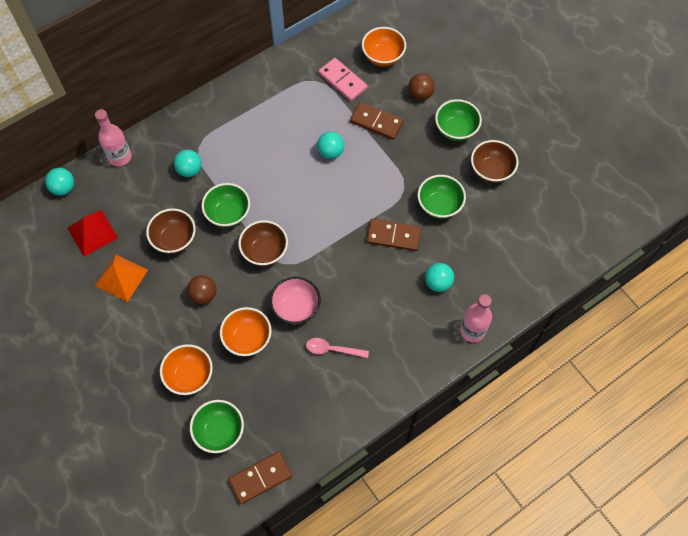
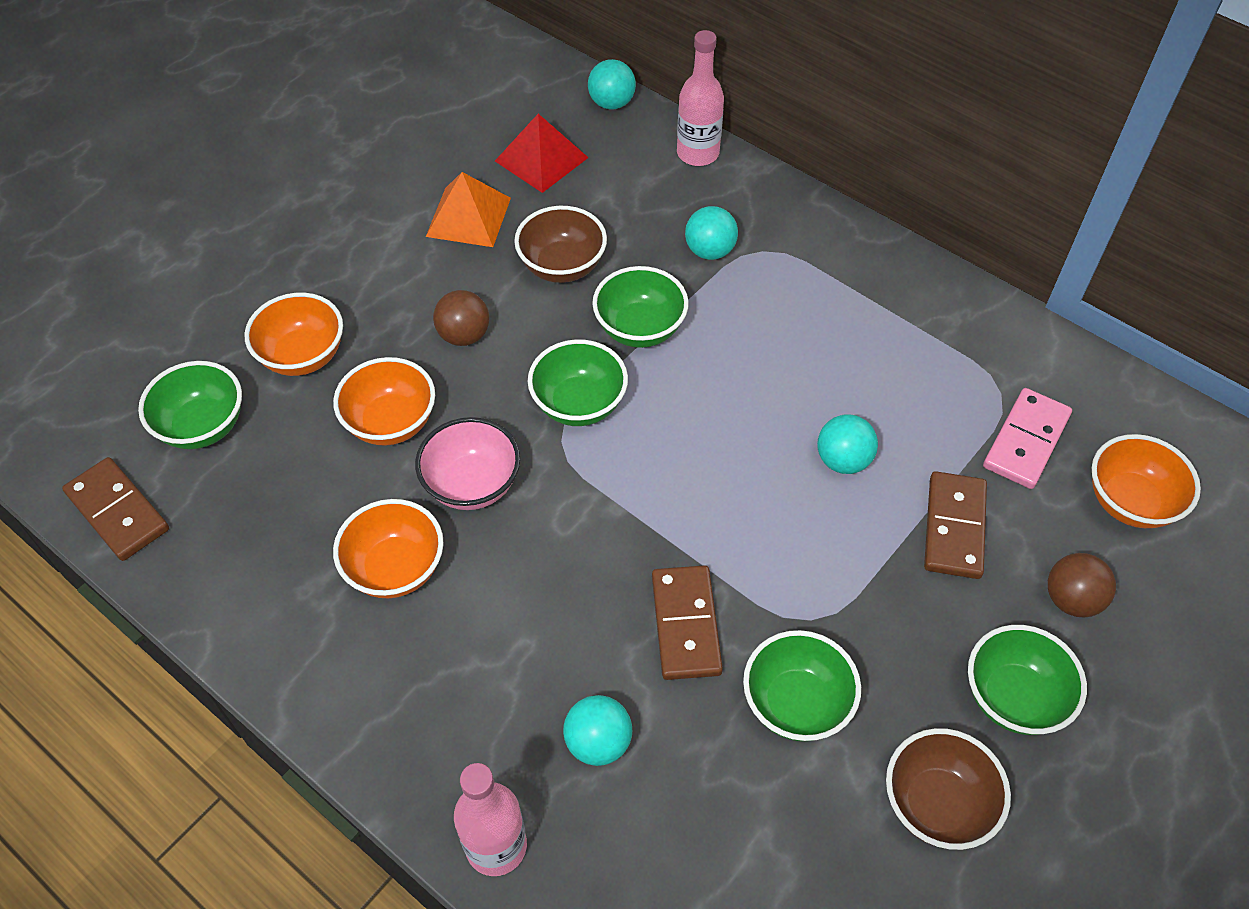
camera: 75 degrees right, 10 degrees down
brown bowl [238,220,288,266] -> green bowl [528,339,628,426]
pink spoon [306,338,369,358] -> orange bowl [333,499,444,598]

